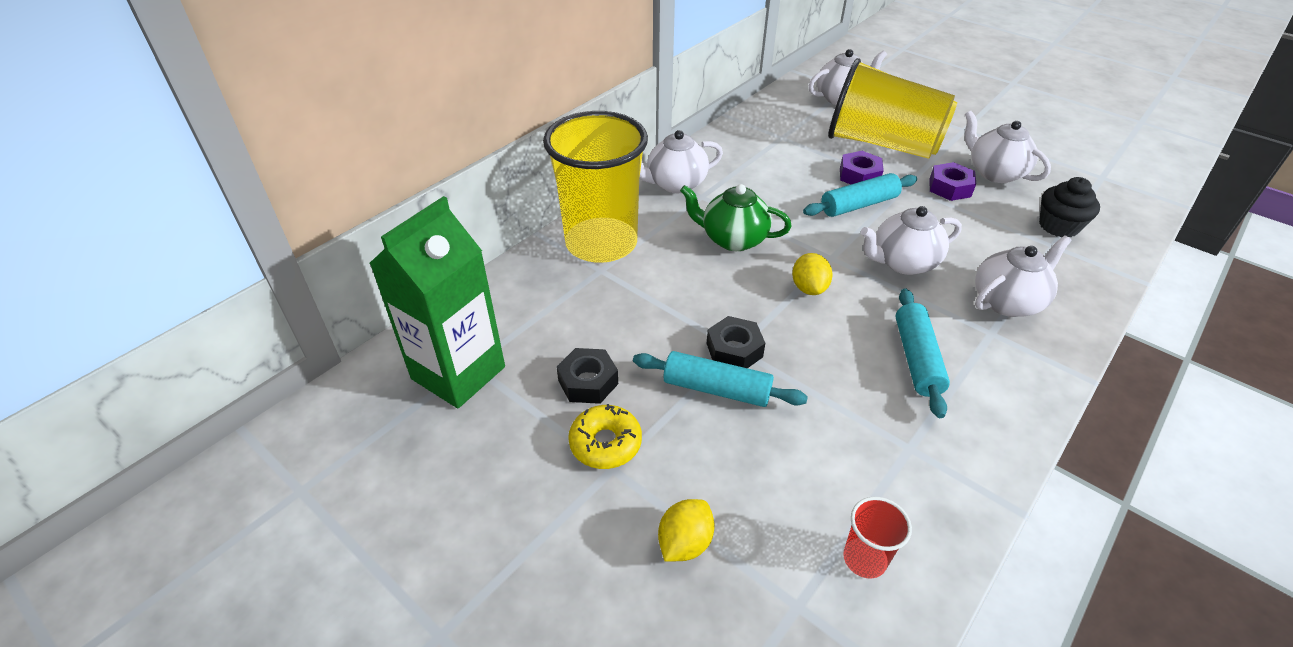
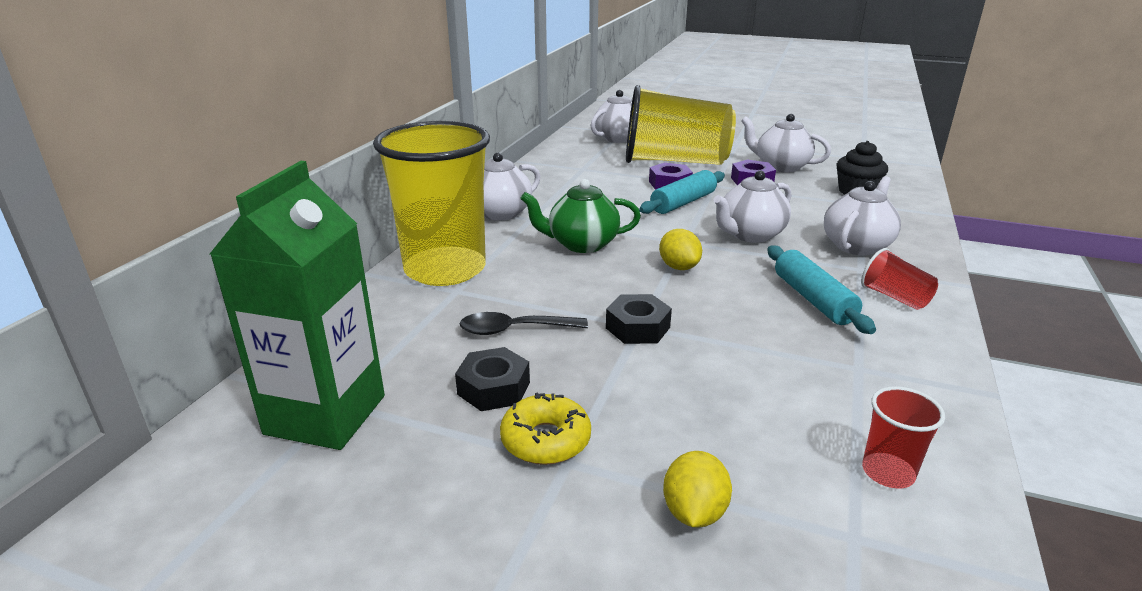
camera: 20 degrees left, 15 degrees down
turquoise rolling pin [633,351,808,407] -> none
none -> black spoon [459,312,588,335]
none -> red cup [861,248,938,310]

